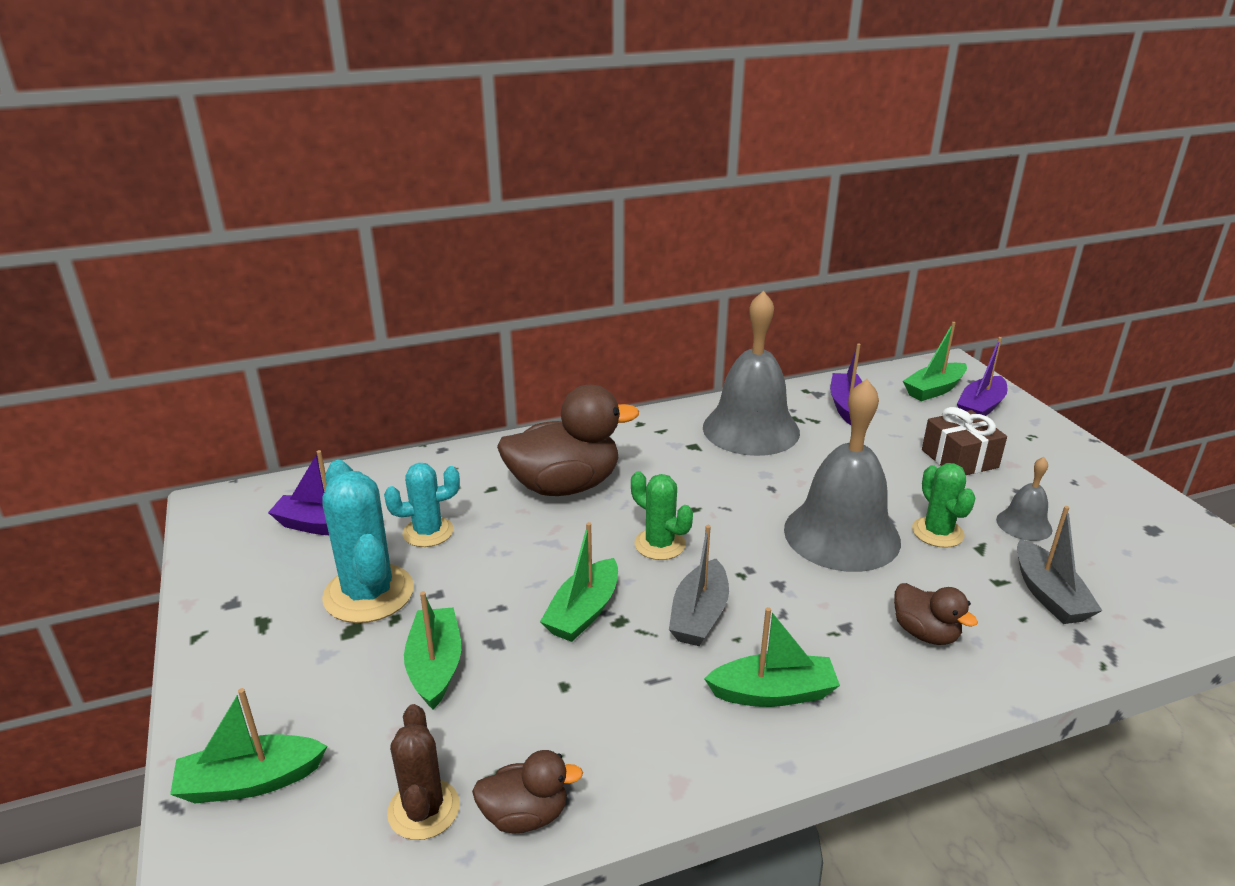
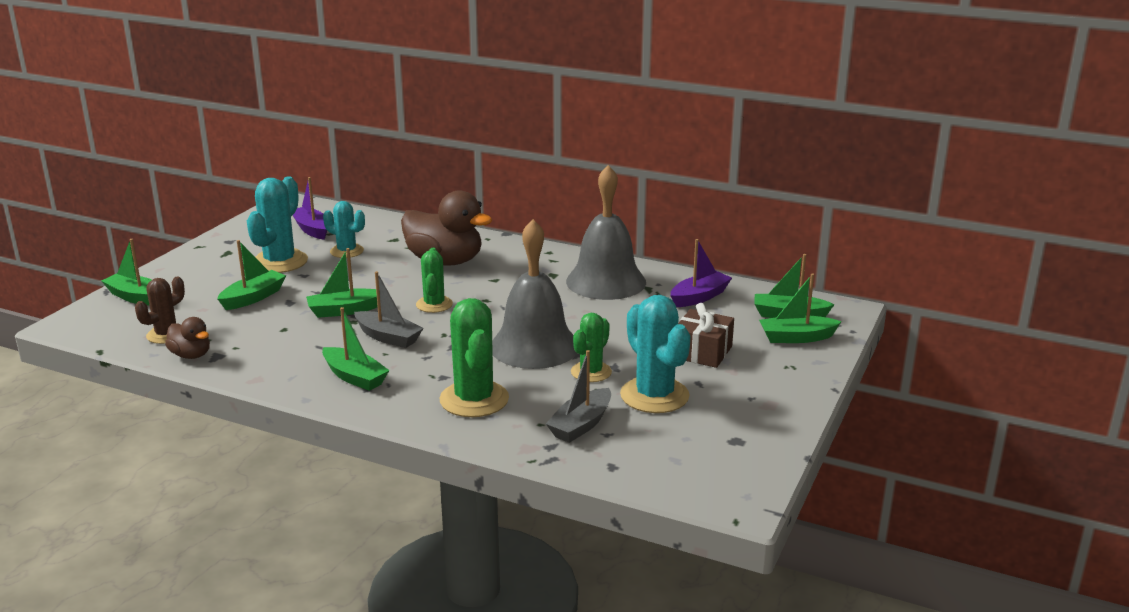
camera: 45 degrees right, 5 degrees down
grey boat [669,525,729,646] -> grey boat turned 120 degrees counterclockwise [354,271,424,348]
brown duck [894,583,978,645] -> green cactus [439,298,509,417]
purple boat [957,337,1008,416] -> green boat [759,274,842,343]
grey bell [996,457,1053,541] -> turquoise cactus [620,295,691,413]

